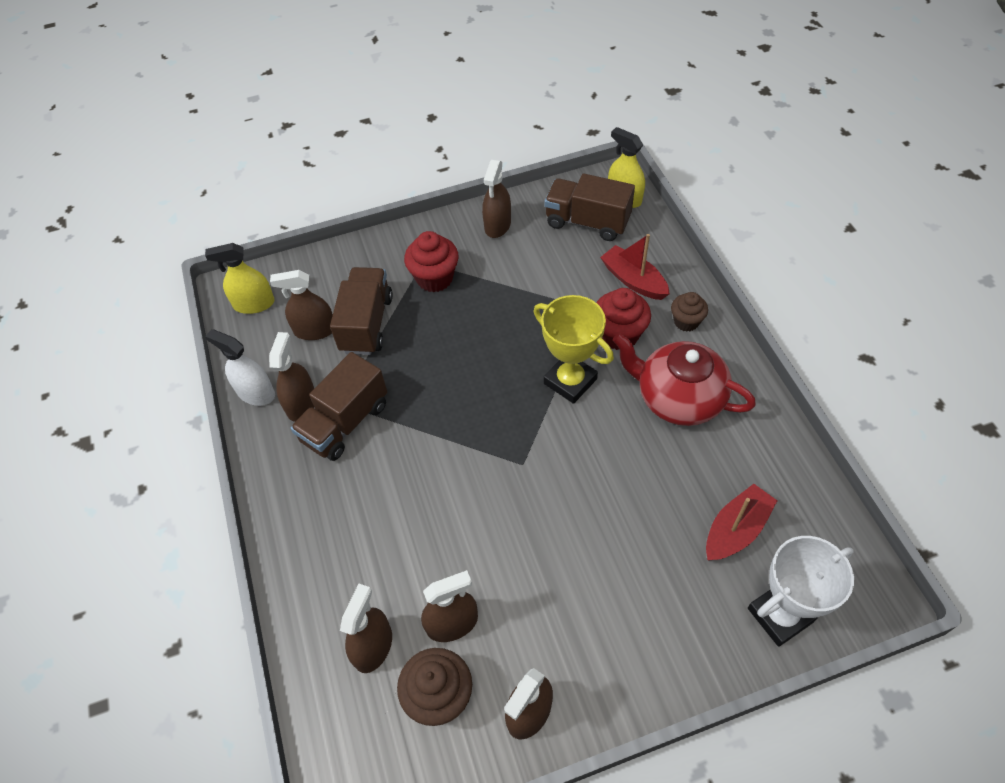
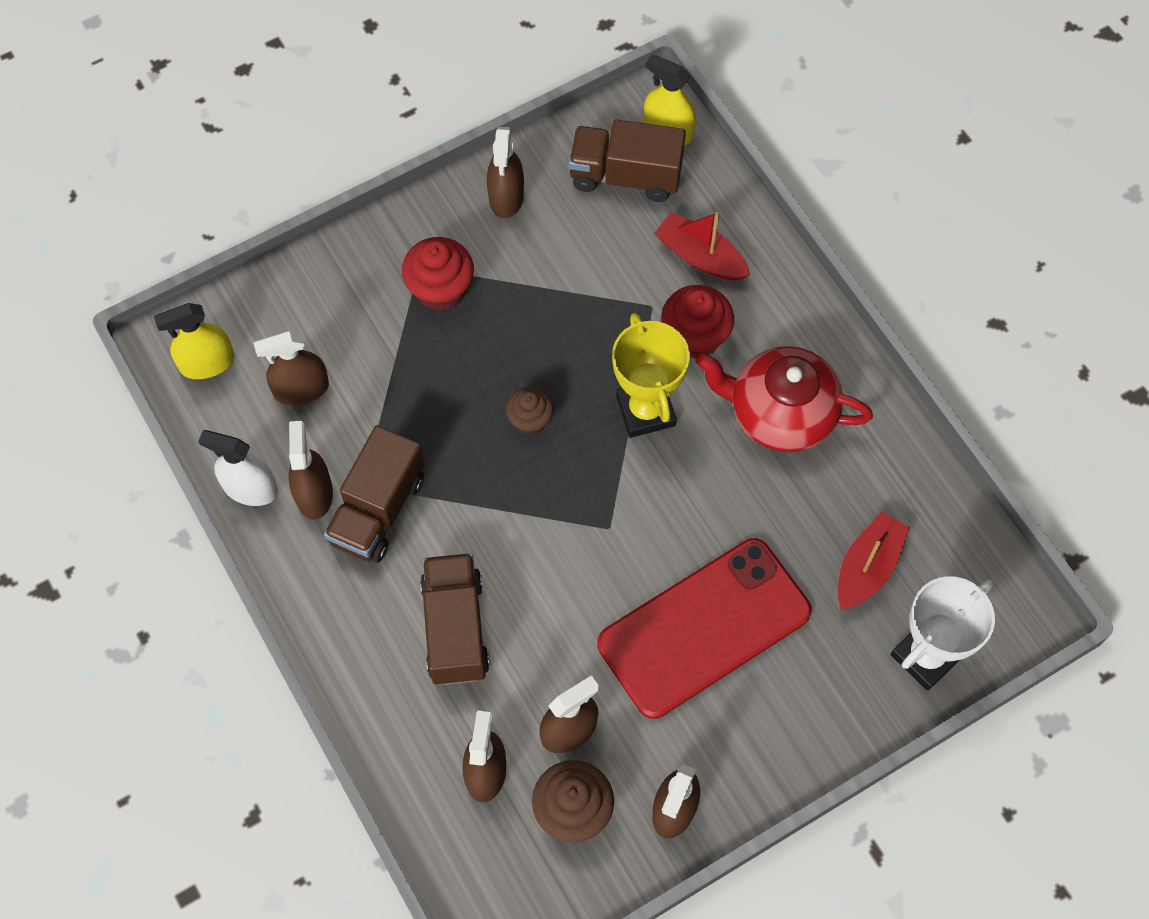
camera: 15 degrees left, 10 degrees up
brown truck [330,267,393,355] -> brown truck moved to [420,553,490,685]
yellow trophy [534,295,614,404] -> yellow trophy turned 45 degrees clockwise [612,313,690,438]
brown cupcake [671,292,708,332] -> brown cupcake moved to [506,387,553,435]
none -> red phone [597,538,812,719]

